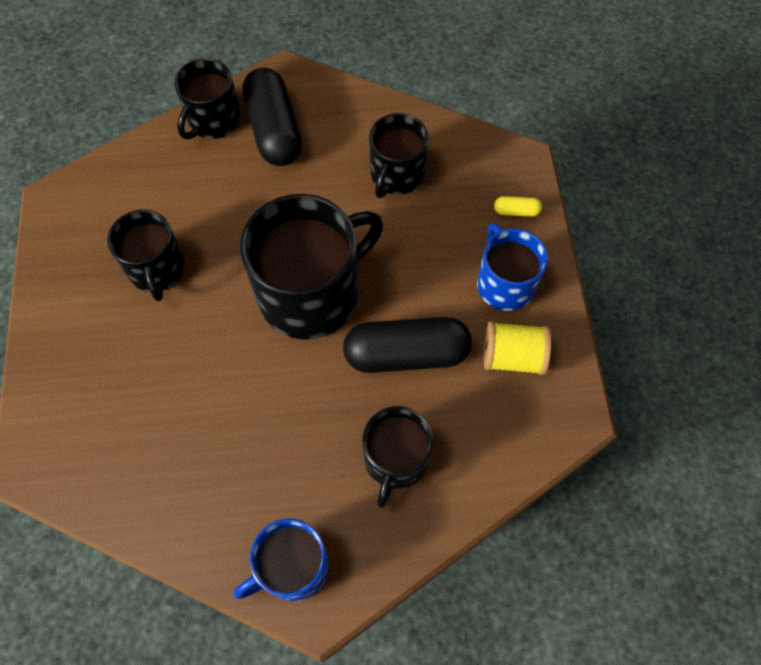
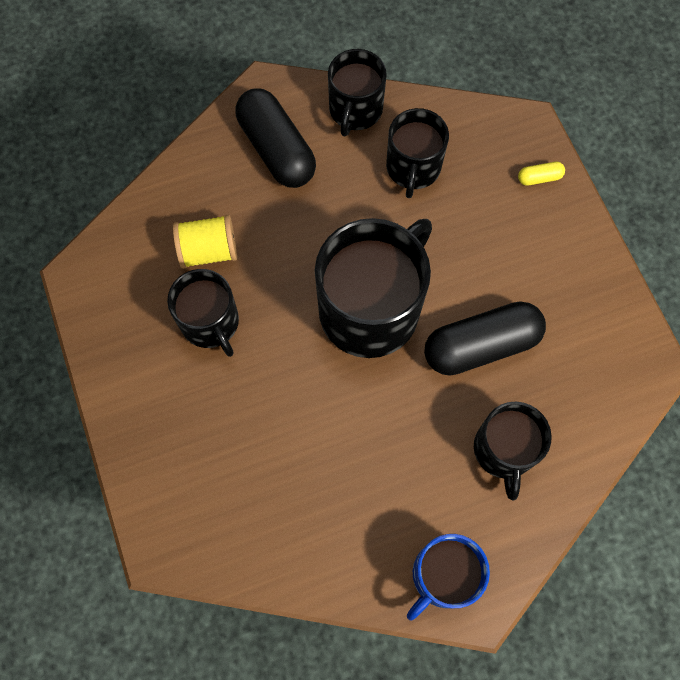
camera: 15 degrees left, 5 degrees up
black mug [174,58,241,140] -> black mug moved to [328,49,387,136]
blue mug [477,223,548,311] -> none
yellow spool [484,321,551,375] -> yellow spool moved to [173,215,237,269]

